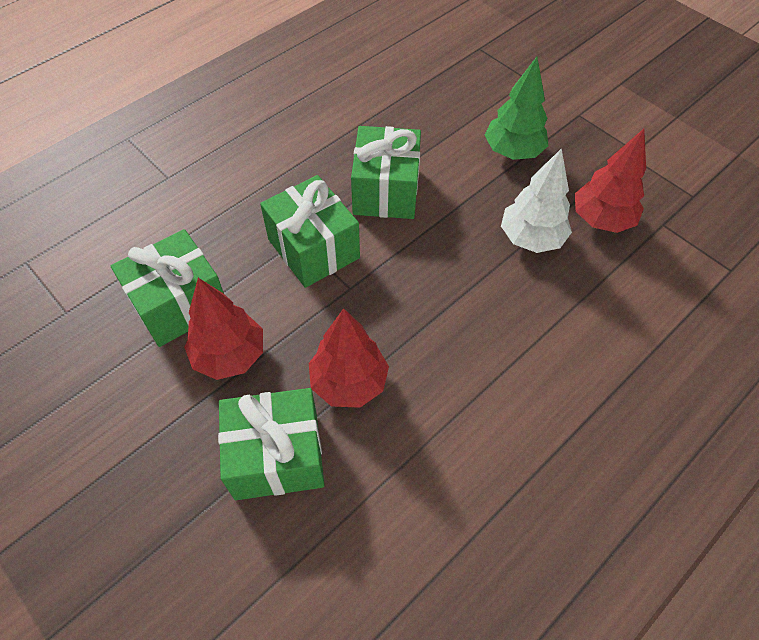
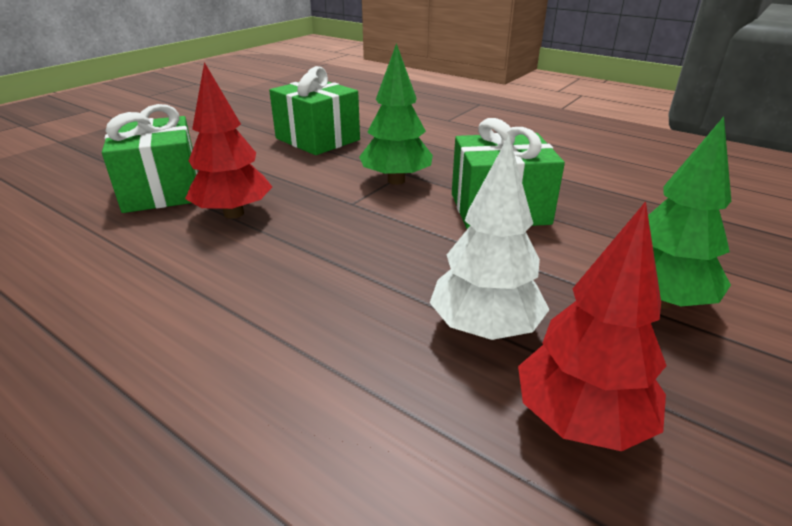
camera: 80 degrees right, 25 degrees down
red tree [184,278,263,380] -> none
green gift [260,175,360,288] -> green tree [359,43,433,185]

